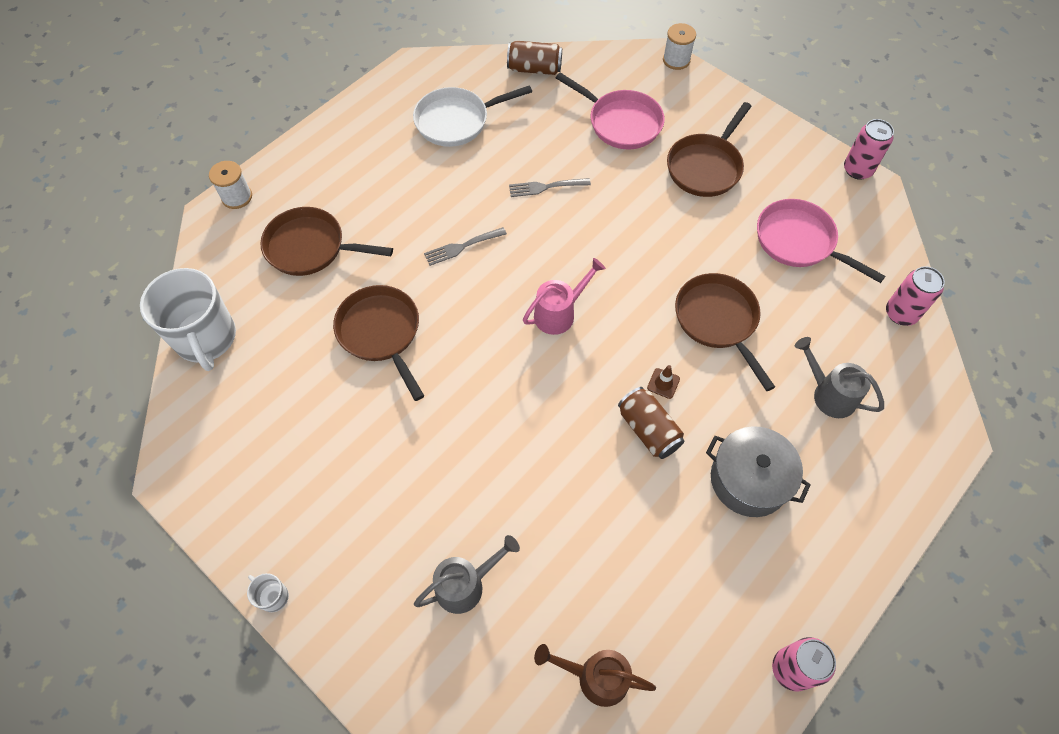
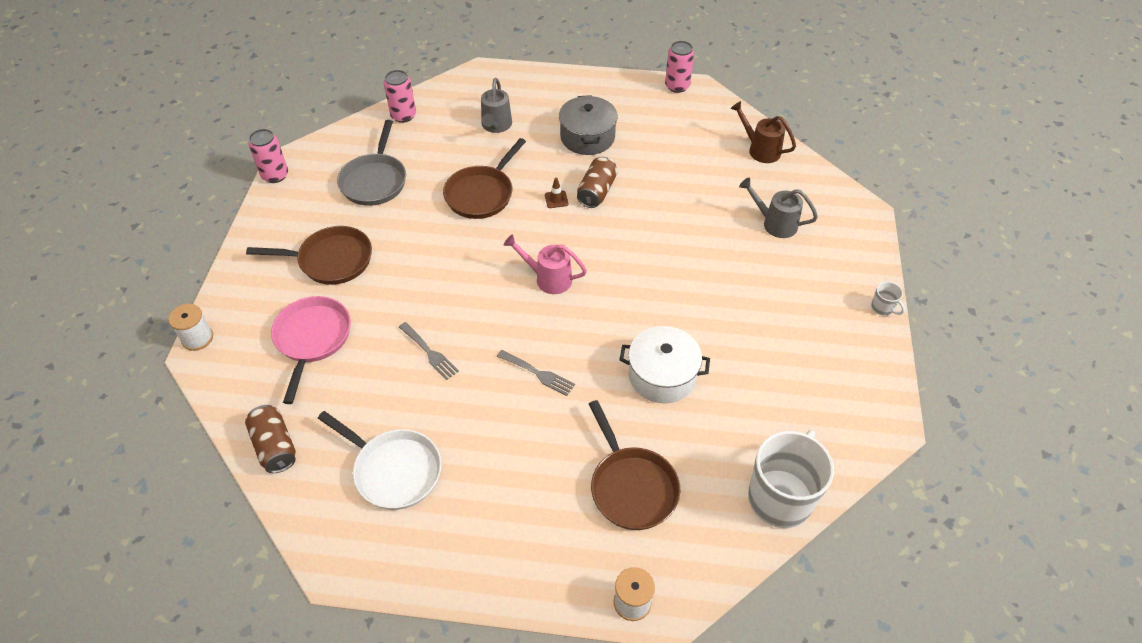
camera: 125 degrees left, 10 degrees down
white mug [247,573,289,612] -> white mug turned 45 degrees counterclockwise [871,281,905,316]
brown pan [333,285,424,401] -> white pot [619,326,710,403]
brown watering can [534,644,656,707] -> brown watering can turned 150 degrees clockwise [730,101,796,163]
pink pan [757,199,885,283] -> grey pan [337,120,406,206]

